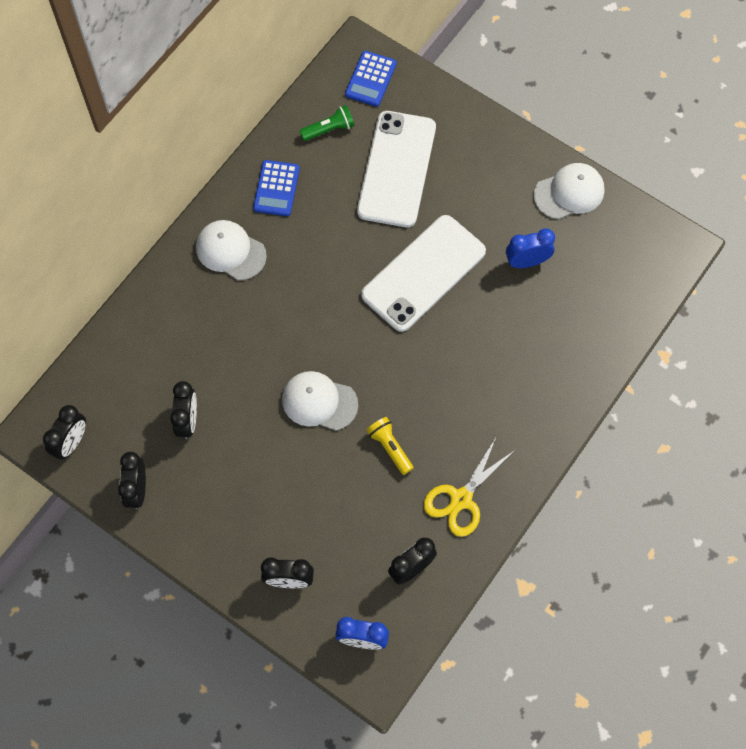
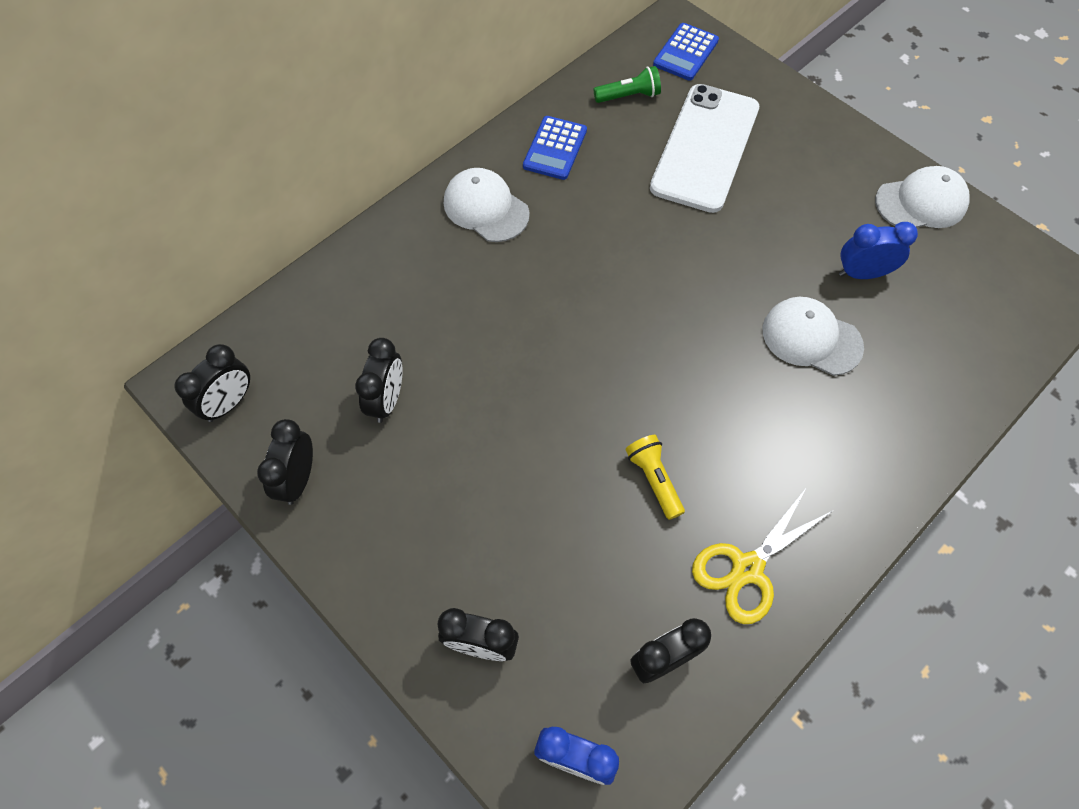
camera: 10 degrees right, 5 degrees down
white cap [282,371,358,431] -> white cap moved to [763,297,864,376]
white phone [361,215,486,332] -> none

